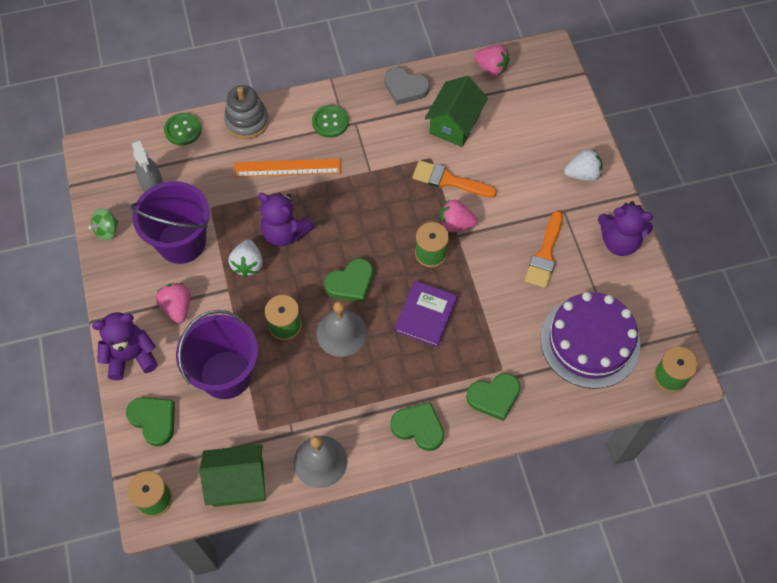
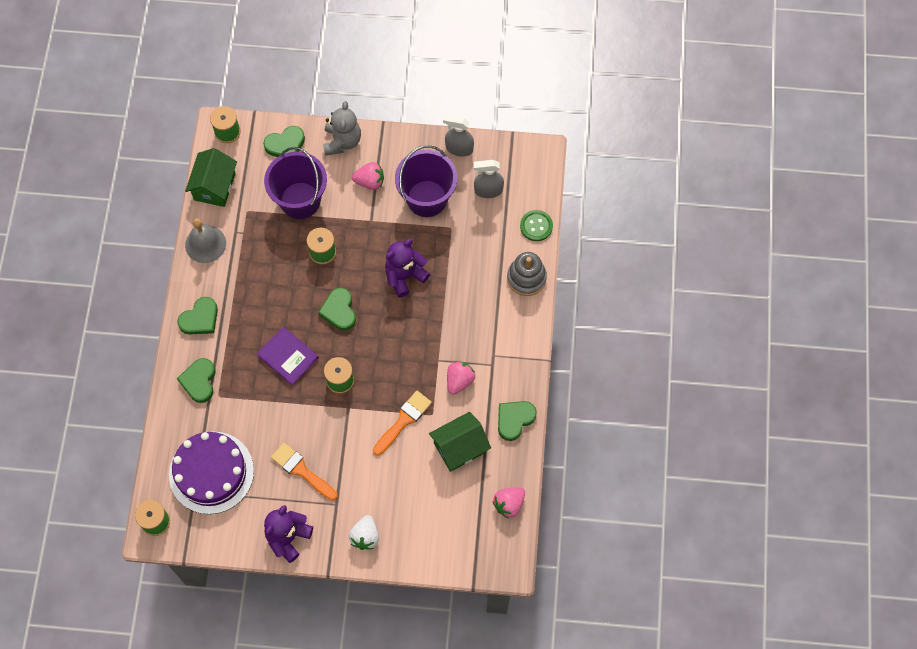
camera: 110 degrees right, 5 degrees up
green spinning top [89,208,118,241] -> grey spray bottle [443,115,474,157]
purple teddy bear [92,312,158,380] -> grey teddy bear [323,101,361,156]
white strawberry [228,240,263,277] -> none
orange ruler [234,159,341,177] -> none
green button [312,105,349,138] -> none
grey bell [316,301,367,357] -> none
grey heart [384,67,430,105] -> green heart [498,401,537,441]
green house [425,76,488,147] -> green house turned 75 degrees counterclockwise [429,412,491,472]
pink strawberry [439,200,478,232] -> pink strawberry moved to [447,361,475,395]

